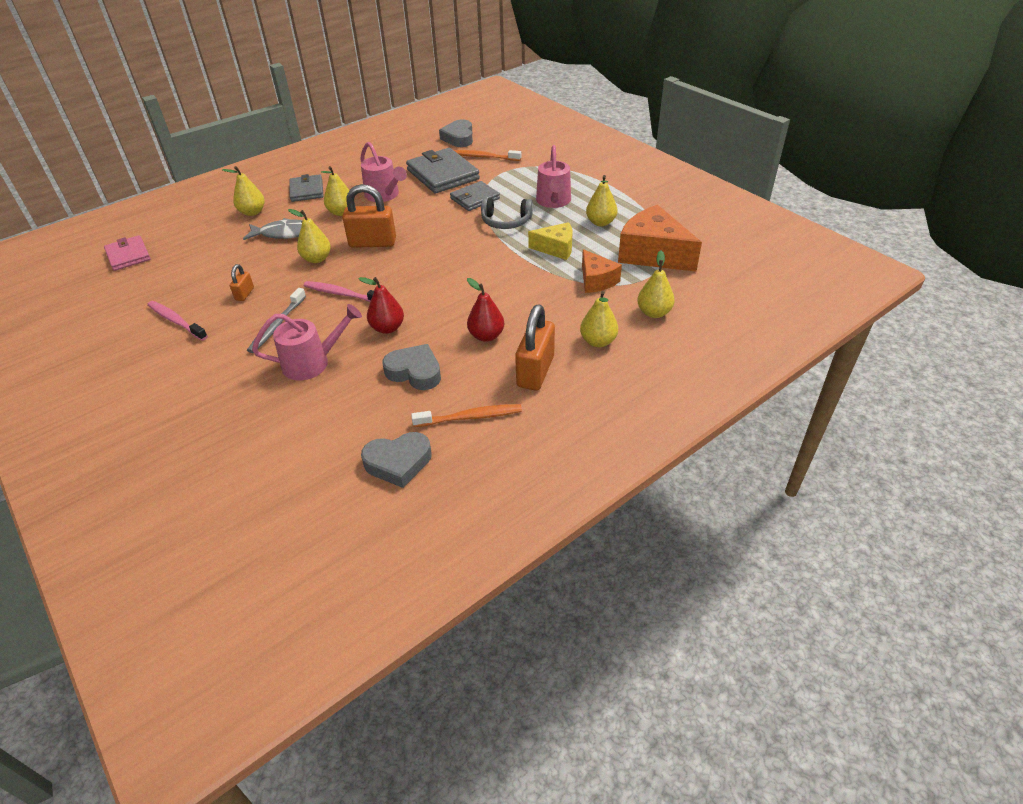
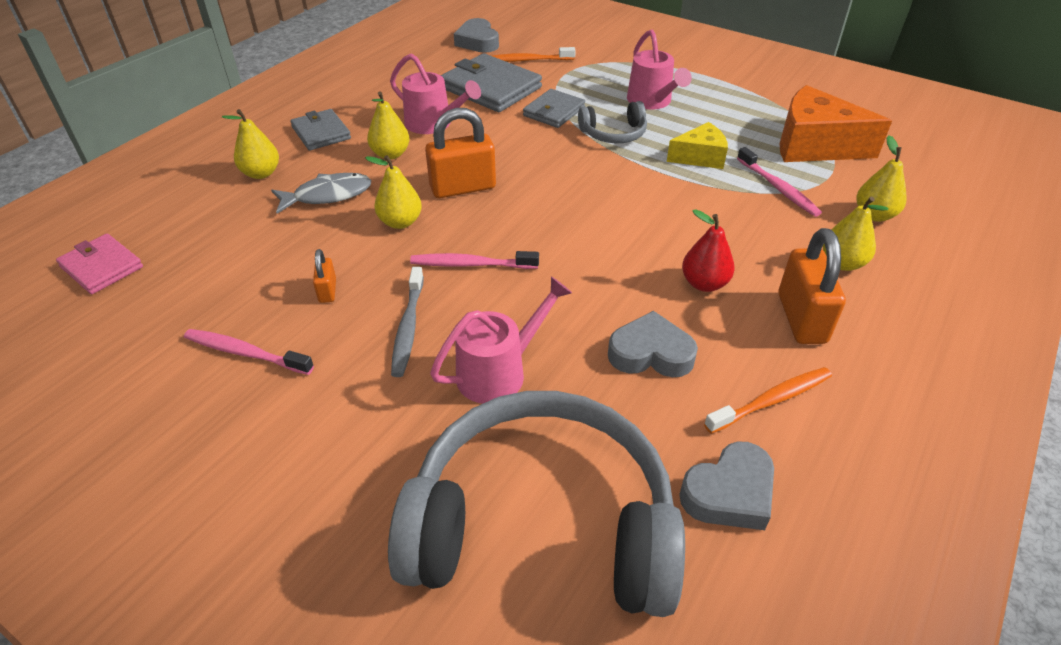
camera: 20 degrees left, 0 degrees up
red pear [358,277,404,334] -> none
orange cheese [582,249,622,293] -> pink toothbrush [737,147,822,217]
yellow pear [586,175,617,226] -> none
none -> grey headphones [388,391,685,617]

